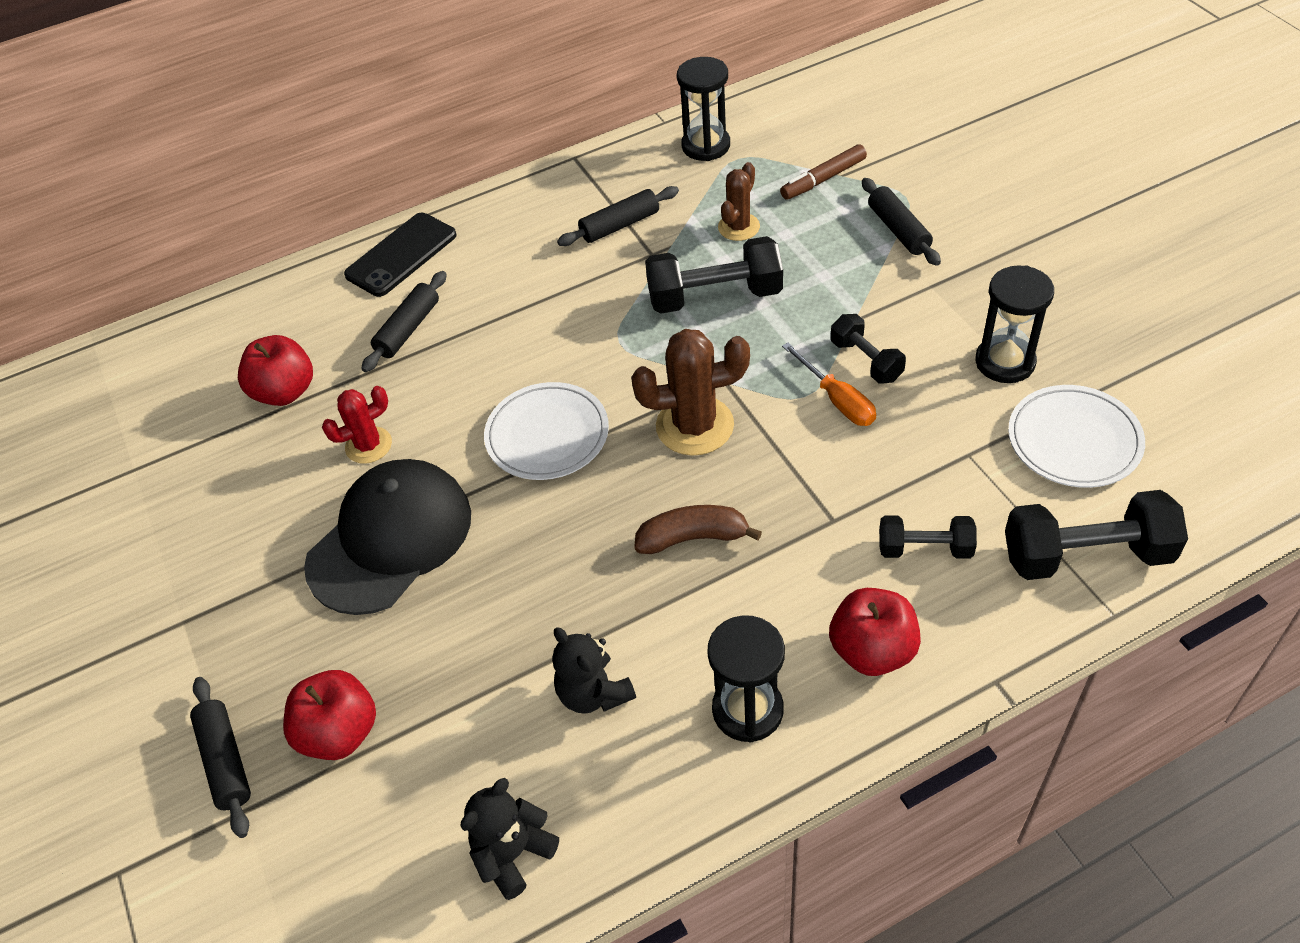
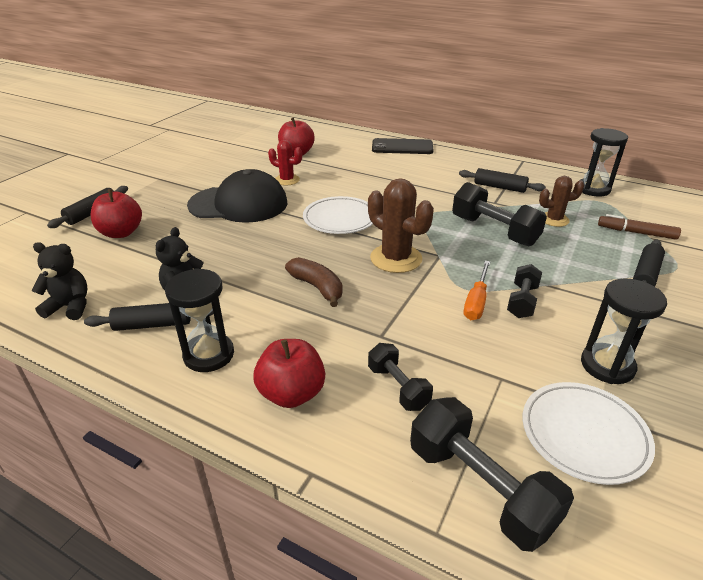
camera: 50 degrees right, 15 degrees down
black rolling pin [361,271,447,372] -> black rolling pin moved to [84,303,214,331]

